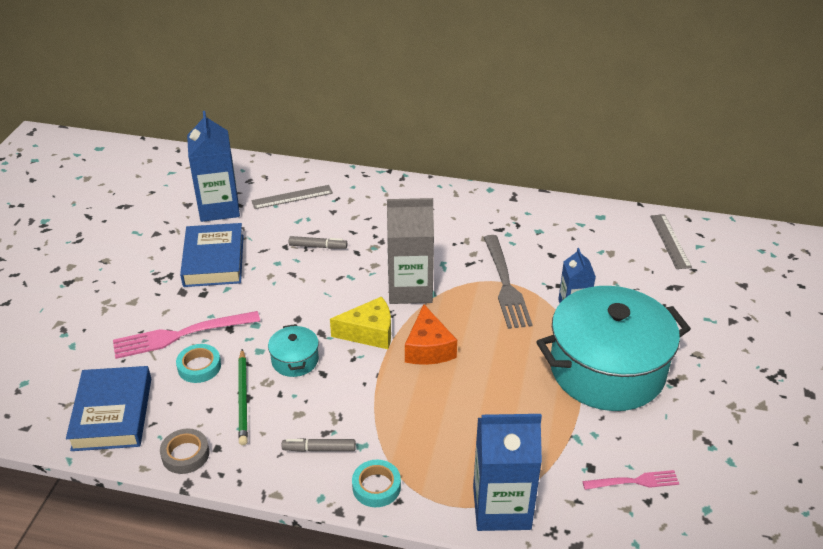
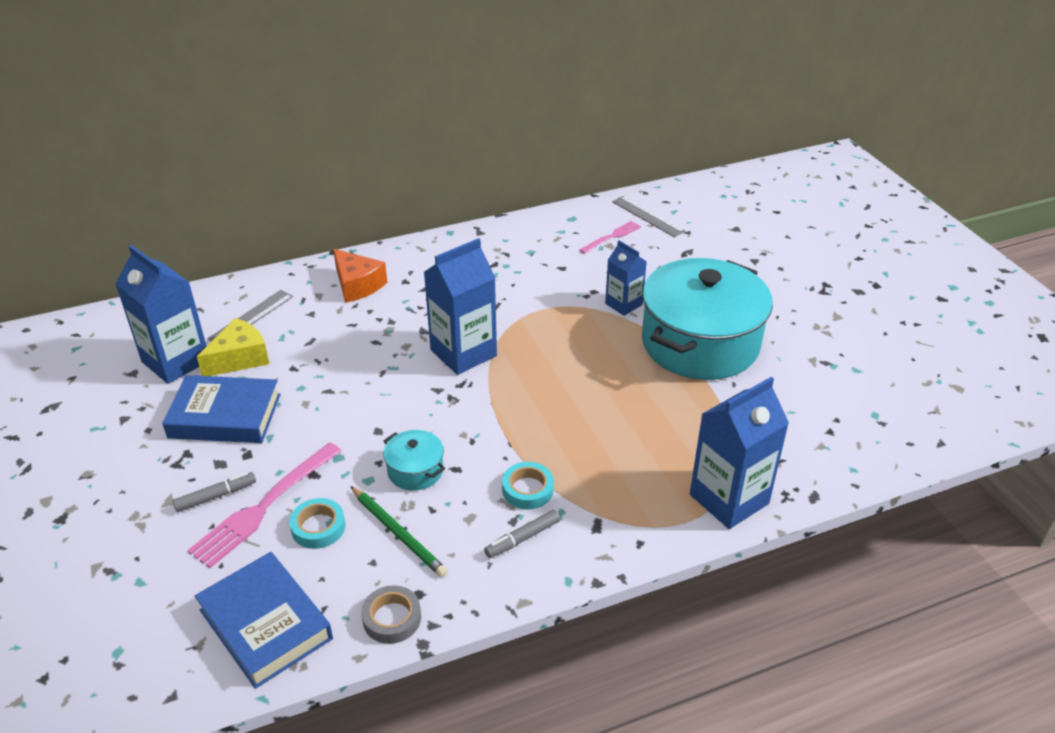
camera: 35 degrees left, 0 degrees up
blue book [180,223,244,287] -> blue book turned 45 degrees counterclockwise [162,375,281,443]
grey marker [289,236,347,249] -> grey marker moved to [172,472,256,512]
yellow cheese [330,296,391,349] -> yellow cheese moved to [197,318,269,376]
turquoise tape [352,460,401,507] -> turquoise tape moved to [502,462,554,510]
grey carton [387,198,434,304] -> blue carton [424,238,497,375]
orange cheese [405,304,457,365] -> orange cheese moved to [333,249,387,303]
grey fork [484,235,533,329] -> none
pink fork [582,470,679,490] -> pink fork moved to [579,221,641,254]

